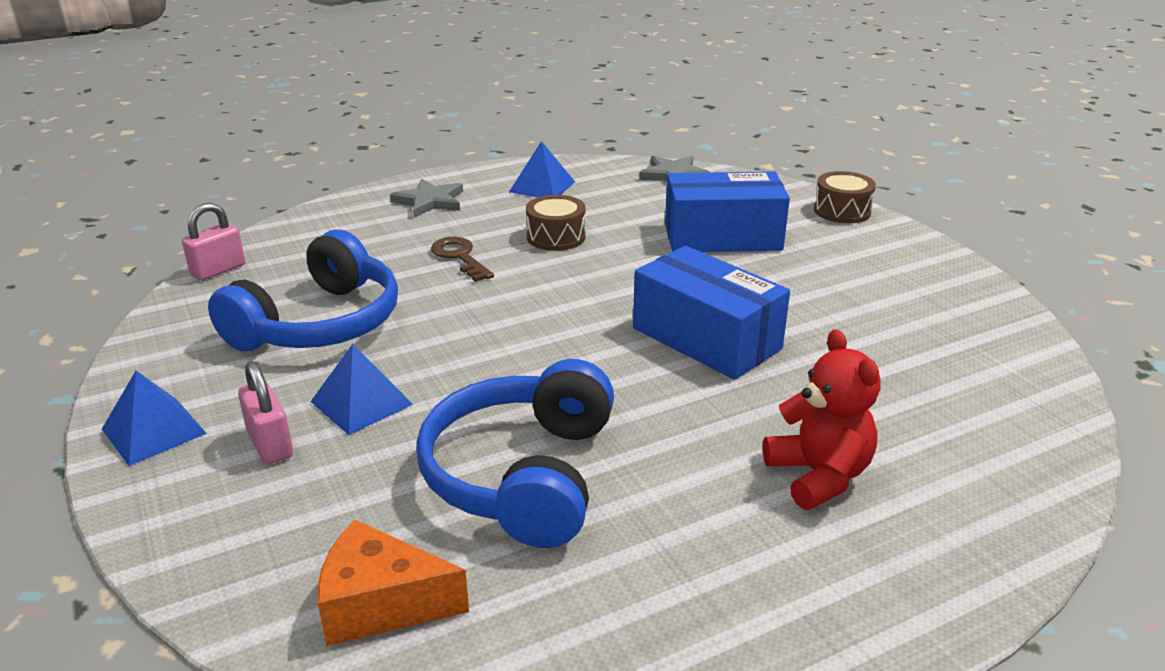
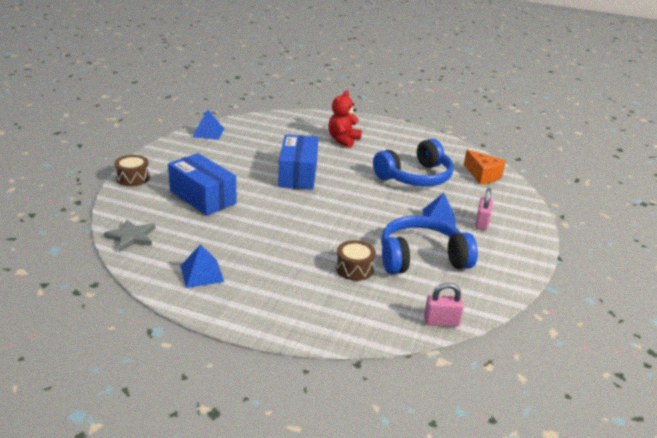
camera: 135 degrees left, 0 degrees up
blue pyramid [102,371,207,466] -> blue pyramid moved to [192,109,224,140]
grey star [390,179,463,217] -> none
brown key [431,237,494,282] -> none
brown drum [526,195,586,251] -> brown drum moved to [336,240,376,281]

